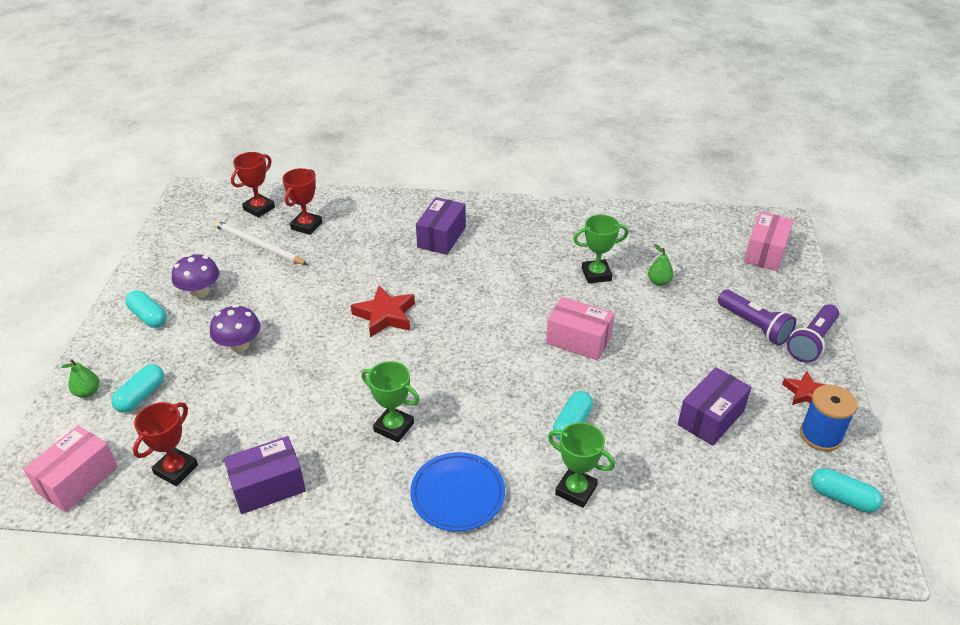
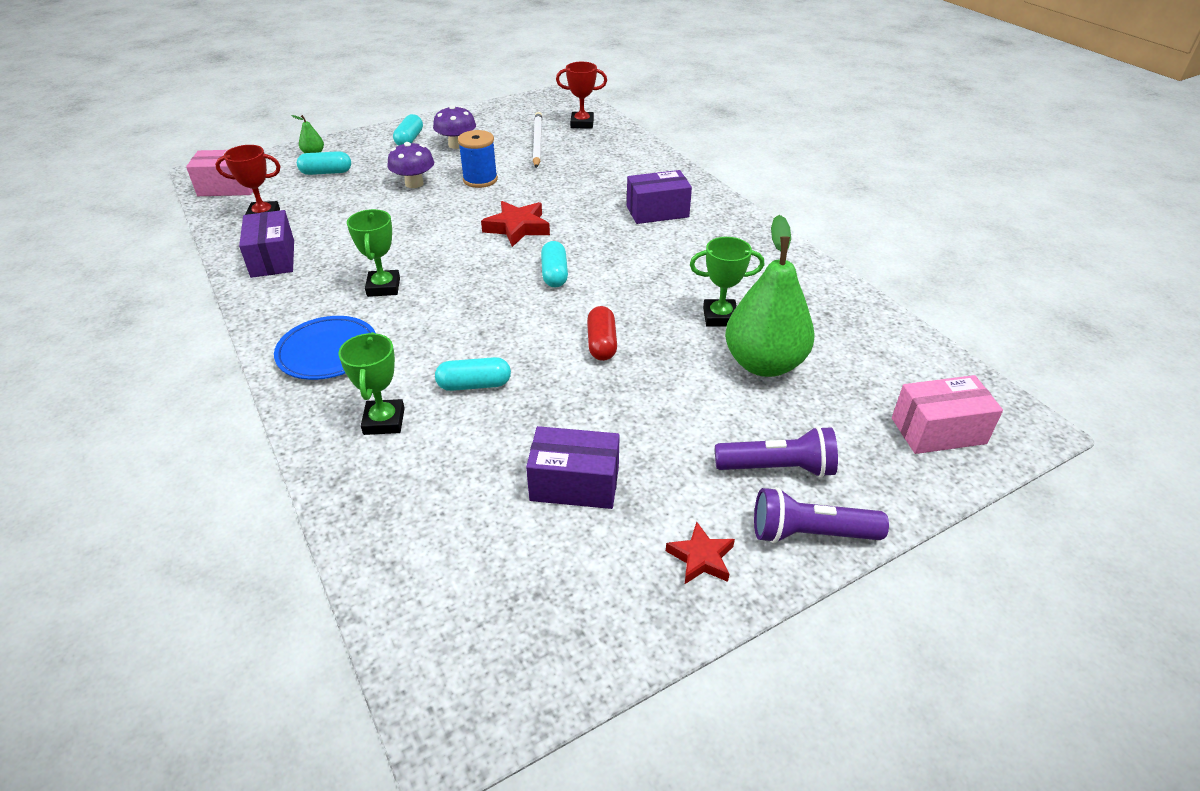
camera: 55 degrees right, 0 degrees up
purple box [224,436,306,514] -> purple box turned 45 degrees clockwise [239,210,294,278]
red trophy [282,168,322,235] -> none
pink box [546,297,614,361] -> red capsule [587,306,617,361]
green trophy [573,214,629,284] -> green trophy turned 45 degrees counterclockwise [690,237,764,327]
green pear [648,244,674,286] -> green pear [725,215,814,377], size x2.48
purple flashlight [718,290,796,346] -> purple flashlight turned 105 degrees counterclockwise [715,426,838,478]
blue spool [800,385,858,452] -> blue spool moved to [458,130,498,188]
turquoise capsule [811,468,883,513] -> turquoise capsule moved to [541,241,568,288]

